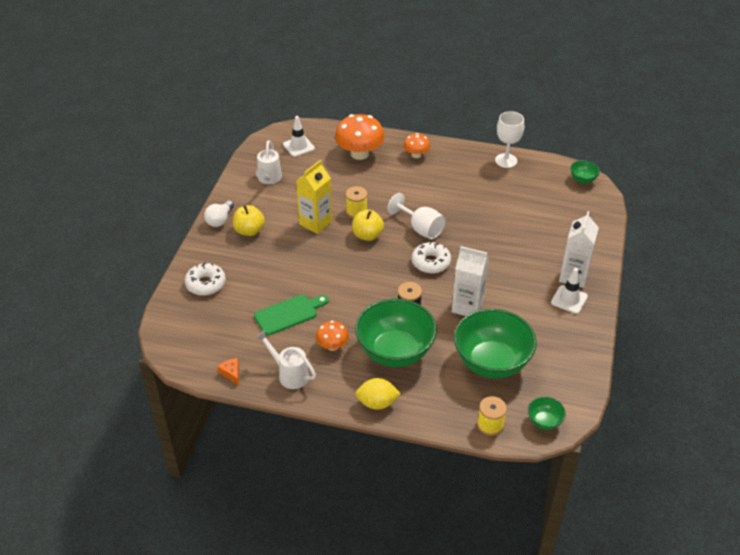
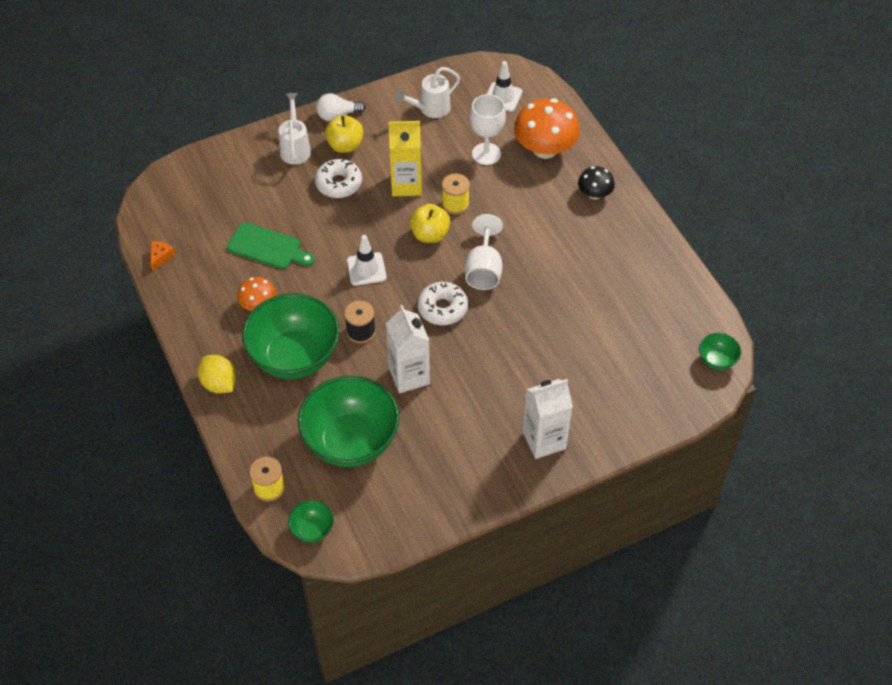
camera: 50 degrees right, 10 degrees up
white donut [185,263,226,296] -> white donut moved to [315,159,362,198]
white watering can [256,330,316,389] -> white watering can moved to [278,93,311,165]
orange mushroom [403,133,430,158] -> black mushroom [578,166,615,200]
white goblet [495,111,524,168] -> white goblet moved to [470,94,506,165]
white traffic cone [551,268,588,314] -> white traffic cone moved to [347,235,387,286]

